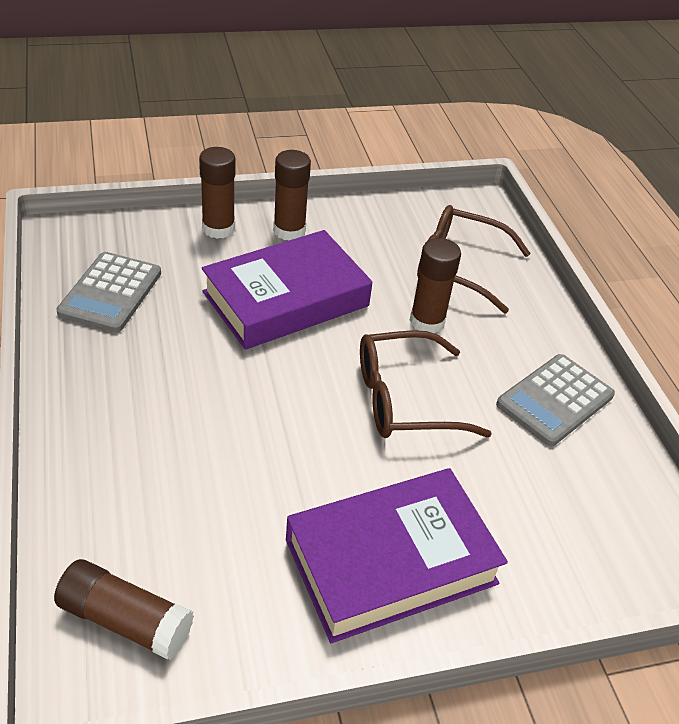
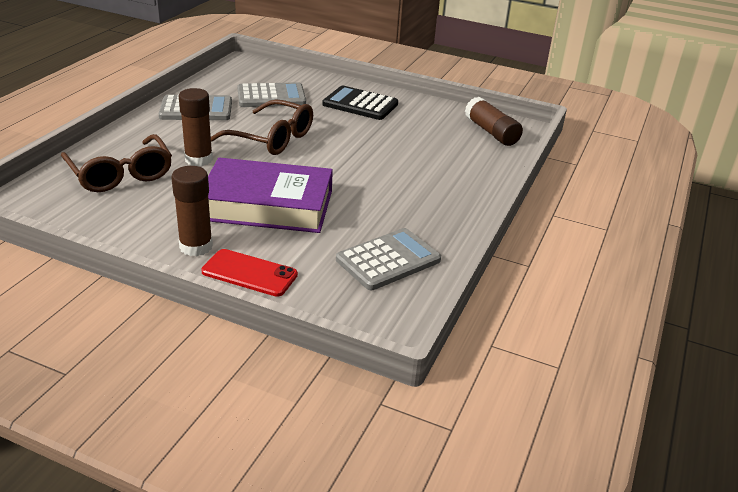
camera: 140 degrees left, 10 degrees down
brown glue stick [199,147,236,239] -> red phone [201,249,298,297]
purple book [286,468,508,643] -> black calculator [323,86,398,120]
none -> grey calculator [238,82,306,107]

